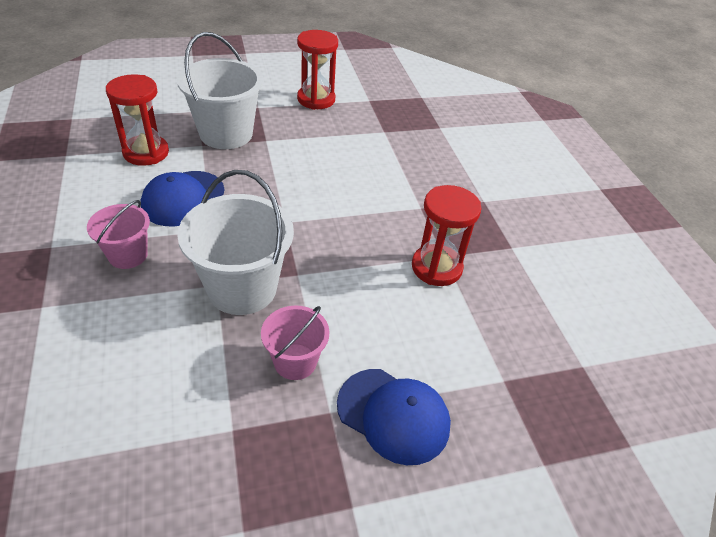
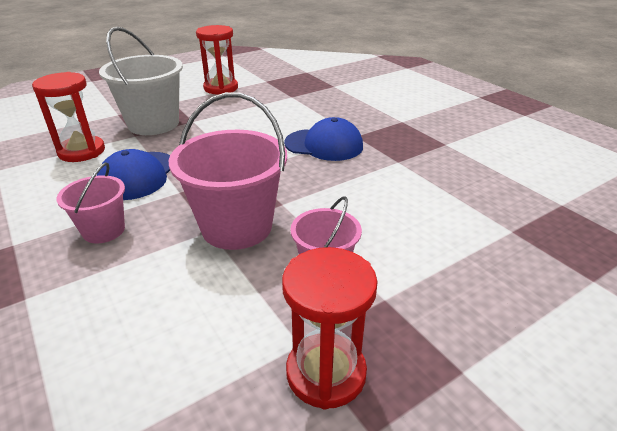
camera: 15 degrees left, 10 degrees down
white bucket [177,170,294,315] -> pink bucket [168,92,287,250]
blue cap [337,369,451,465] -> blue cap moved to [284,117,363,161]
red hourglass [412,185,482,286] -> red hourglass moved to [282,247,378,409]

